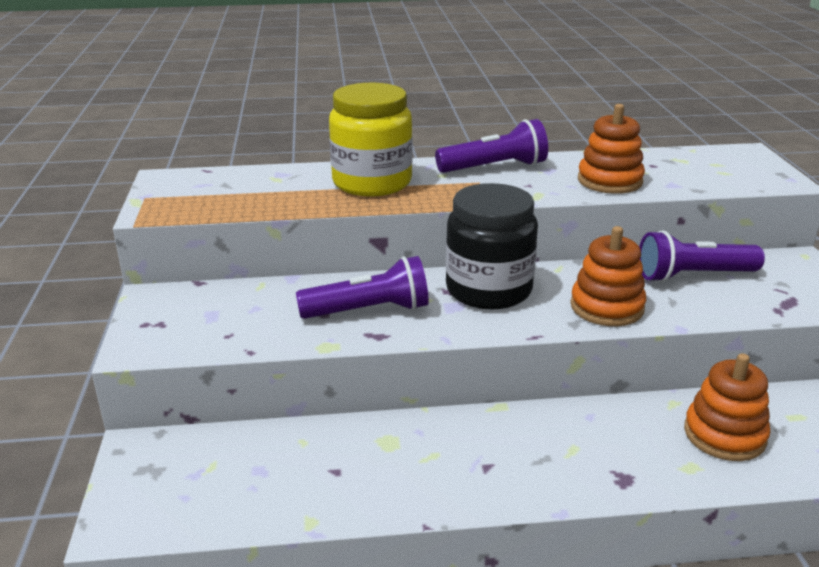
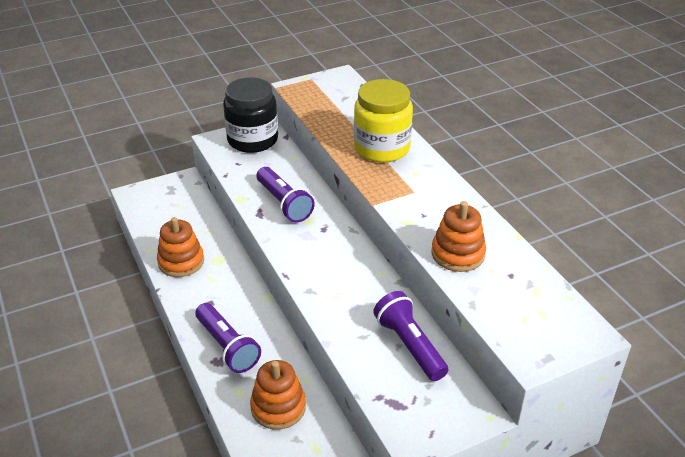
camera: 70 degrees right, 10 degrees up
purple flashlight [435,119,548,173] -> purple flashlight moved to [195,303,261,373]
black jar [446,183,538,309] -> black jar moved to [223,77,278,153]
orange stacking toy [570,226,646,326] -> orange stacking toy moved to [157,217,204,277]

